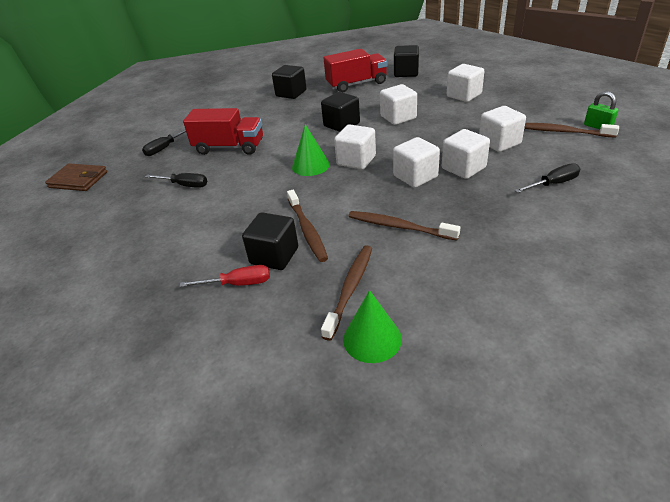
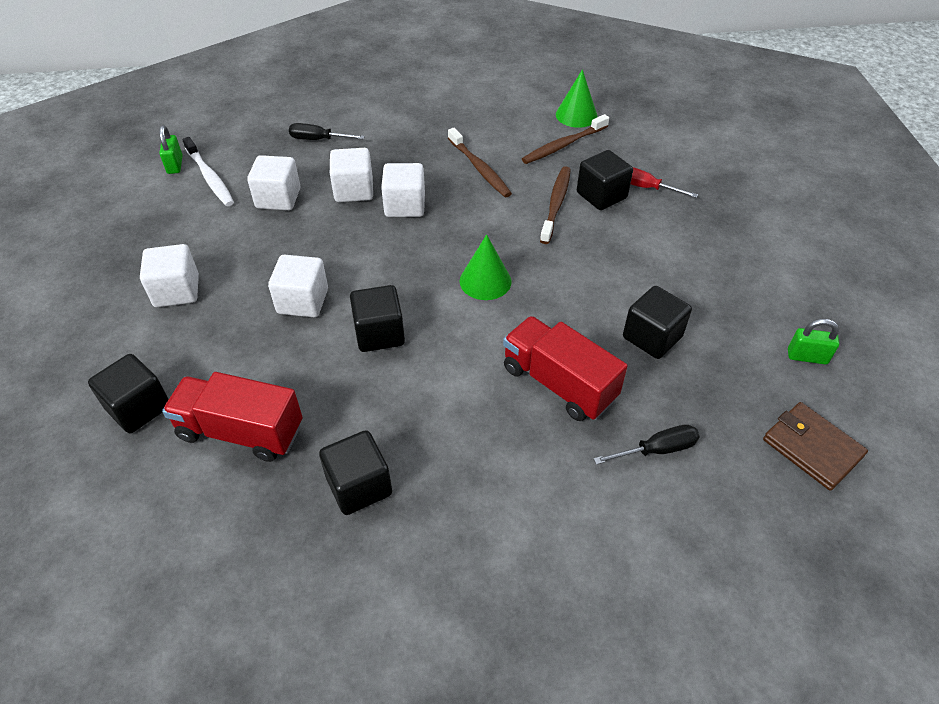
camera: 150 degrees left, 10 degrees up
black screwdriver [145,173,207,188] -> black cube [623,286,692,359]
white cube [334,124,376,170] -> none
brown toothbrush [524,123,619,138] -> white toothbrush [182,137,234,206]
none -> green padlock [788,319,839,364]

